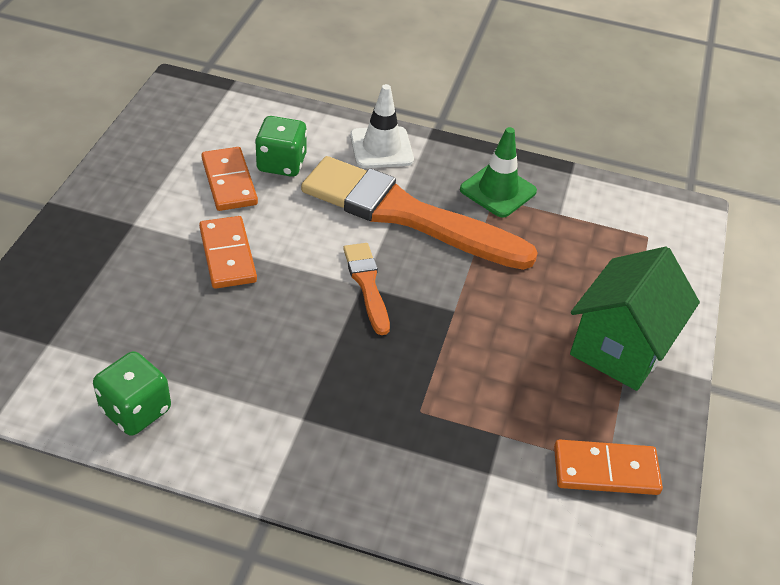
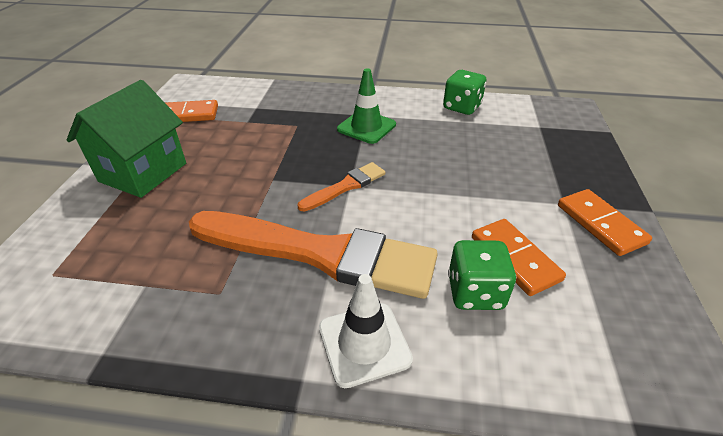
camera: 175 degrees right, 5 degrees down
orange domino [199,216,257,289] -> orange domino moved to [558,189,652,256]
orange brush [343,243,390,335] -> orange brush turned 105 degrees counterclockwise [297,162,386,212]
green traffic cone [460,127,537,218] -> green traffic cone moved to [337,68,396,144]

